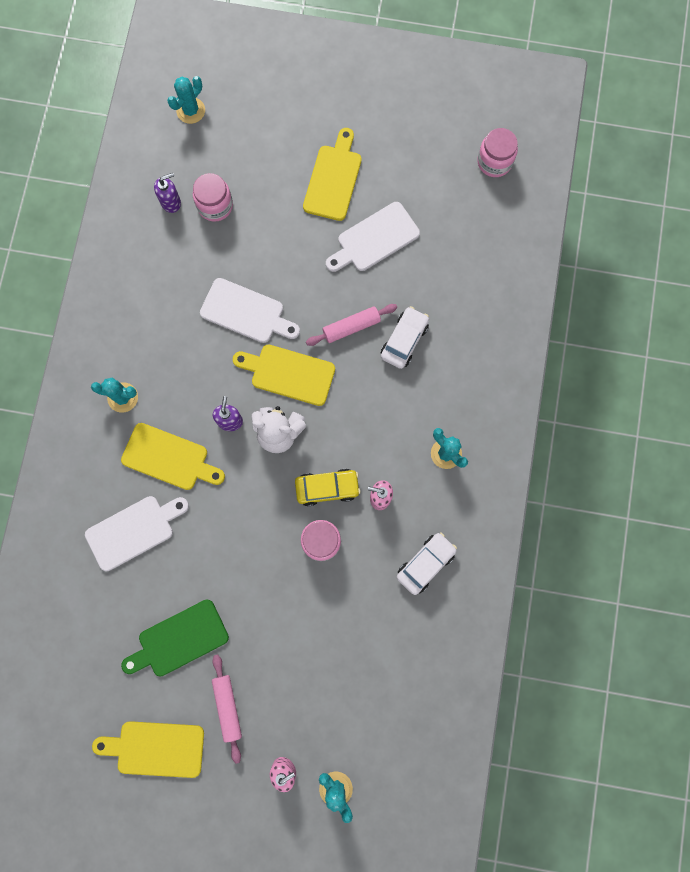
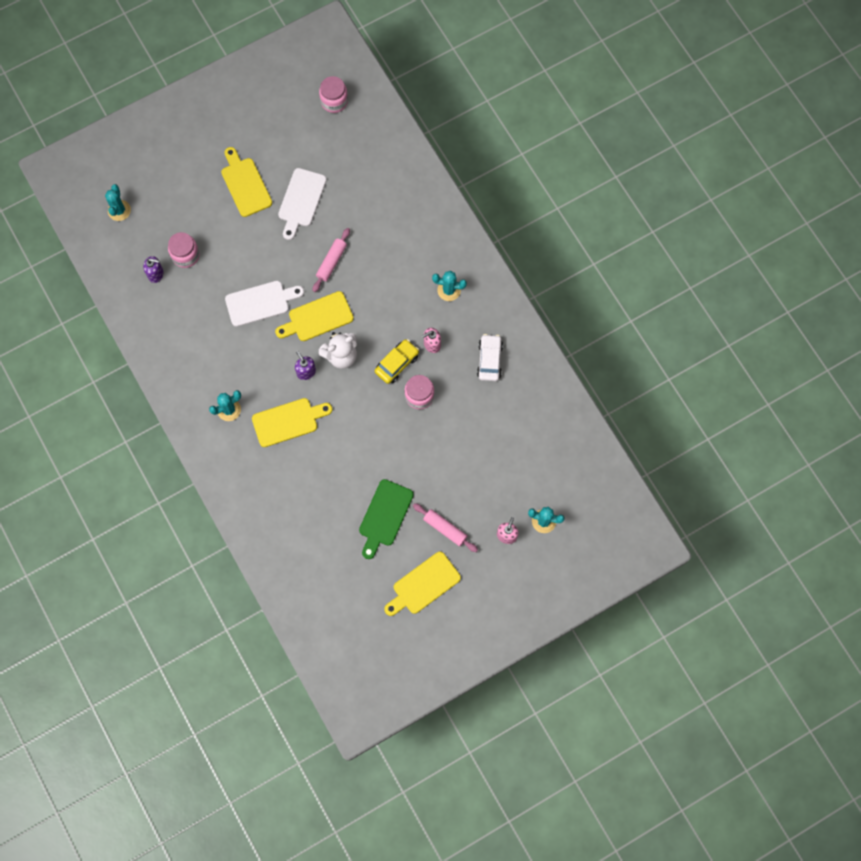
camera: 40 degrees left, 5 degrees down
white cutting board [85,496,189,571] -> none
purple soap dispenser [154,173,181,213] -> purple soap dispenser turned 75 degrees clockwise [143,256,164,283]
white car [381,306,429,369] -> none

